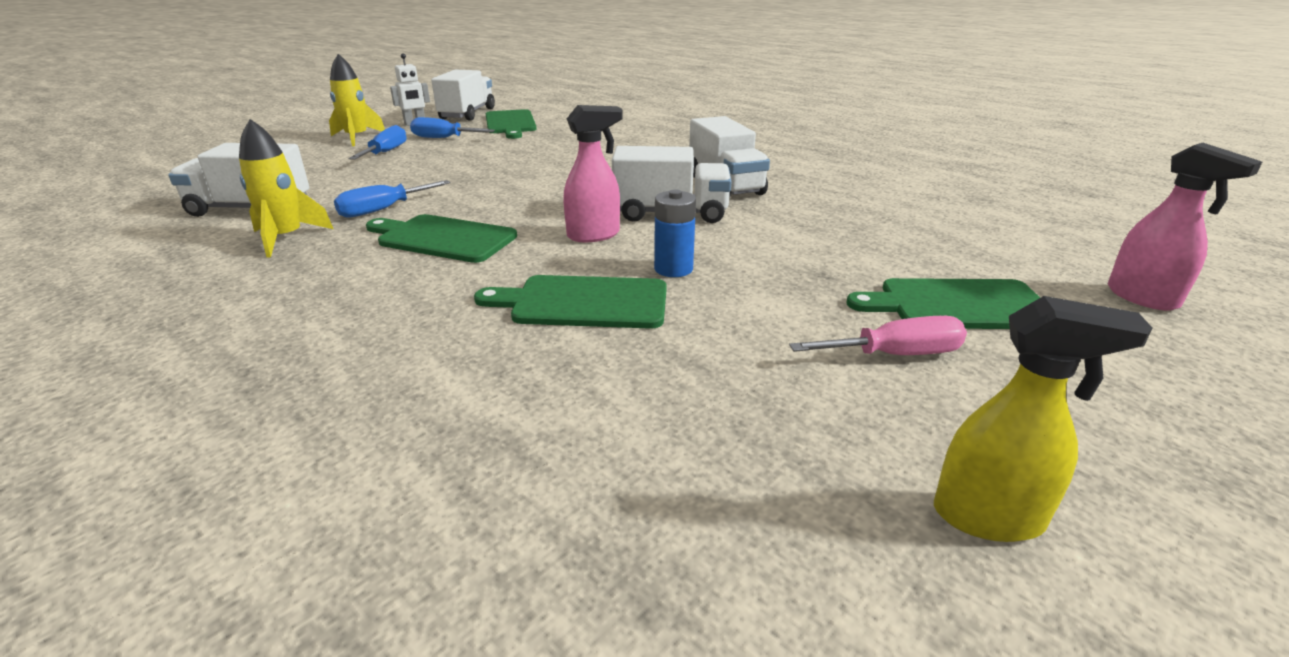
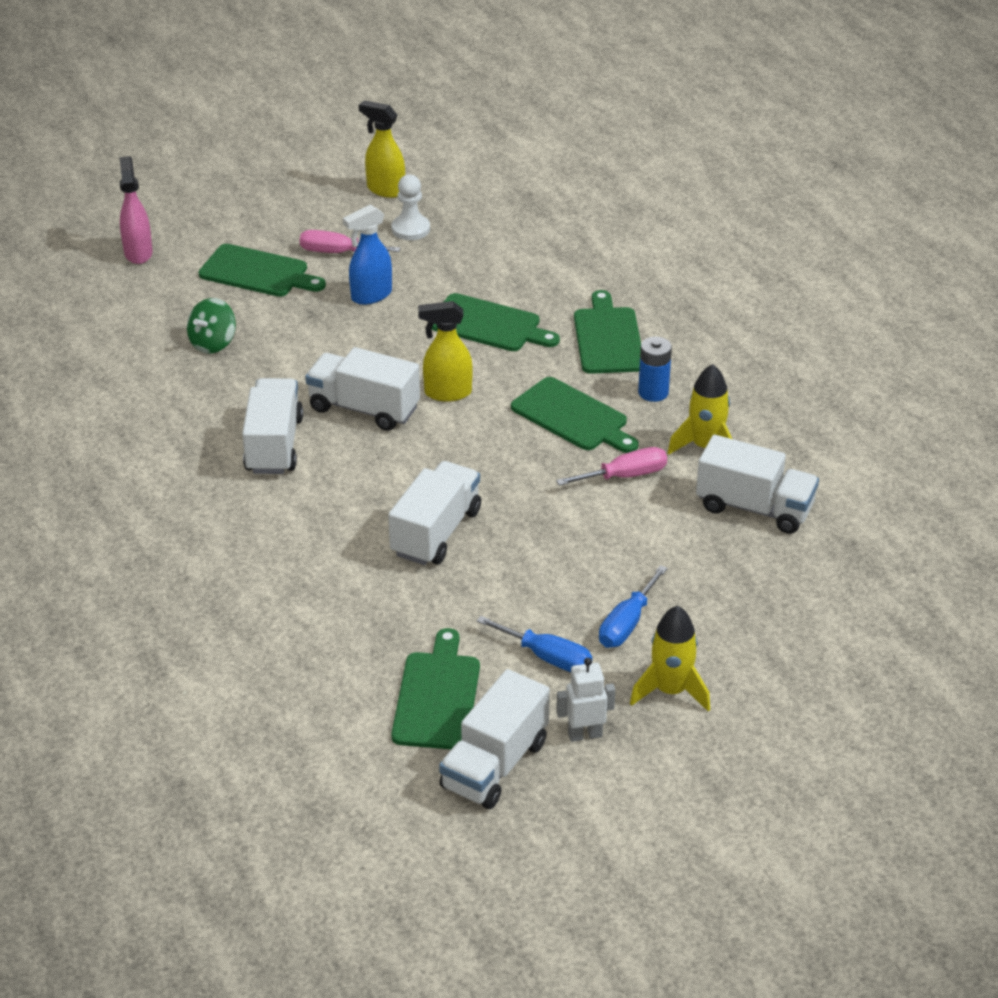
camera: 160 degrees left, 10 degrees up
blue screwdriver [334,180,451,218] -> pink screwdriver [556,447,667,486]
pink spray bottle [563,105,623,242] -> yellow spray bottle [418,301,473,402]
blue battery [654,190,696,277] -> blue battery moved to [638,337,672,402]
none -> green spinning top [187,298,236,354]
none -> blue spray bottle [343,204,392,305]
none -> white truck [388,461,481,565]
none -> white pawn [391,175,430,240]
none -> green cutting board [574,290,641,374]

